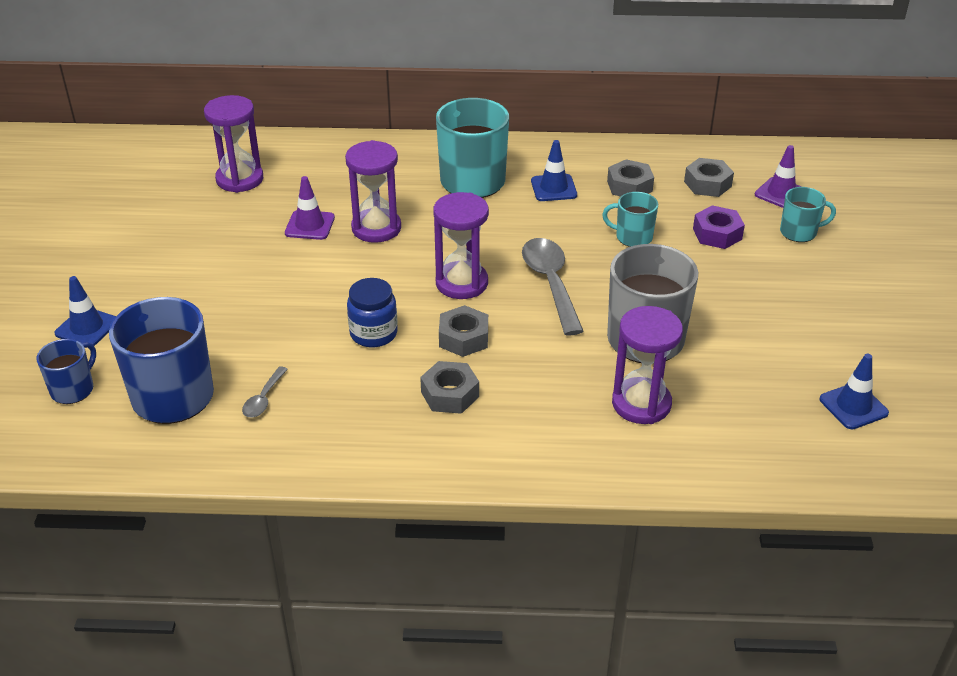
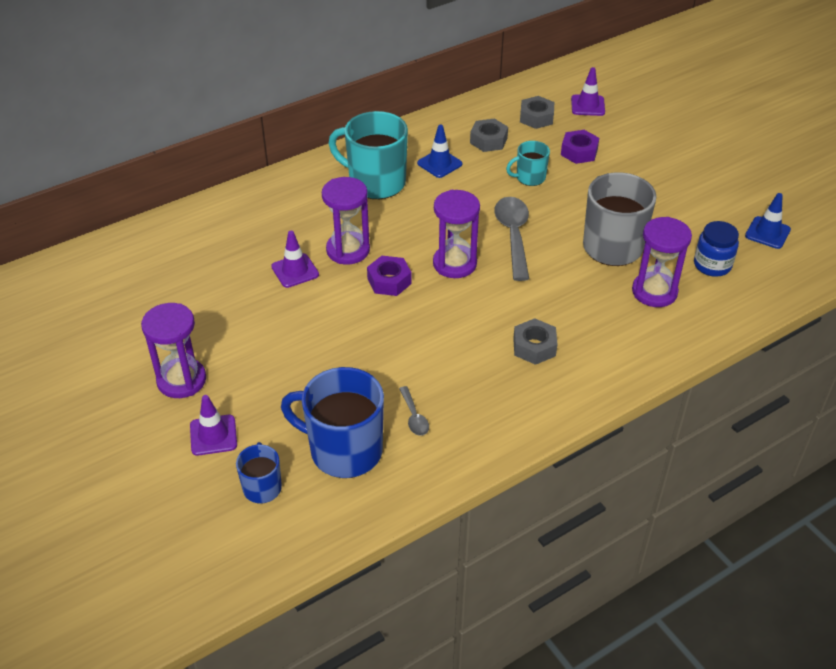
camera: 35 degrees left, 5 degrees up
blue traffic cone [54,276,116,346] -> purple traffic cone [190,395,237,456]
purple hourglass [204,95,263,193] -> purple hourglass moved to [141,303,206,398]
blue jar [347,278,398,347] -> blue jar moved to [694,221,739,277]
grey nut [439,305,488,357] -> none
grey spoon [522,238,584,336] -> grey spoon turned 45 degrees clockwise [494,197,529,281]
turquoise mug [780,187,836,242] -> none
none -> purple nut [367,256,411,296]

